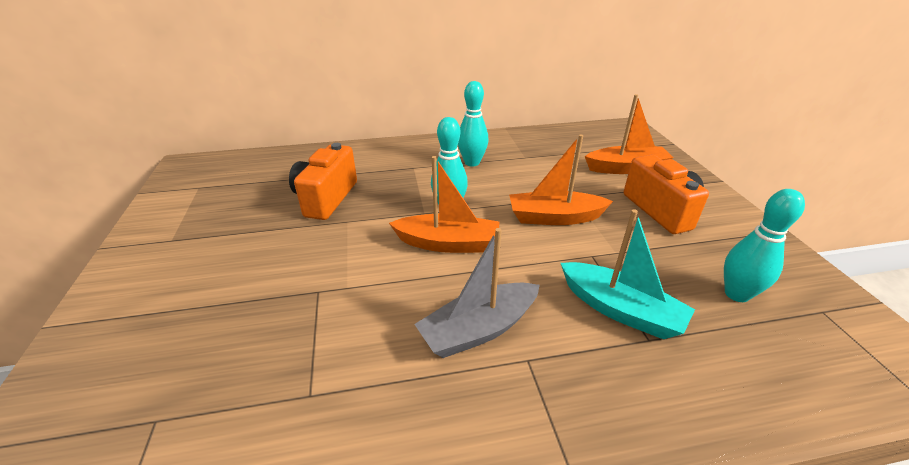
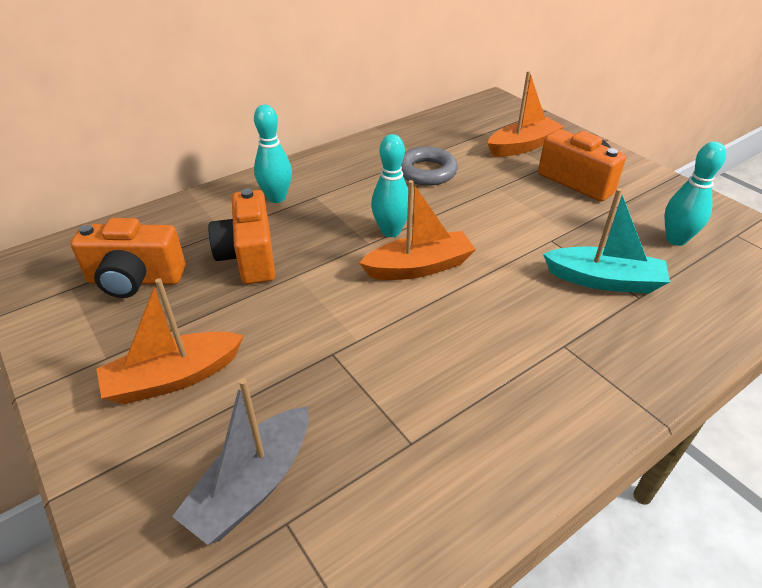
camera: 25 degrees left, 5 degrees up
grey boat [414,228,540,358] -> grey boat moved to [172,378,309,545]
turquoise bowling pin [458,81,488,167] -> turquoise bowling pin moved to [254,105,292,203]
orange boat [509,134,613,225] -> orange boat moved to [96,278,244,404]
none -> orange camera [70,218,186,298]
none -> grey ring [401,147,458,186]

